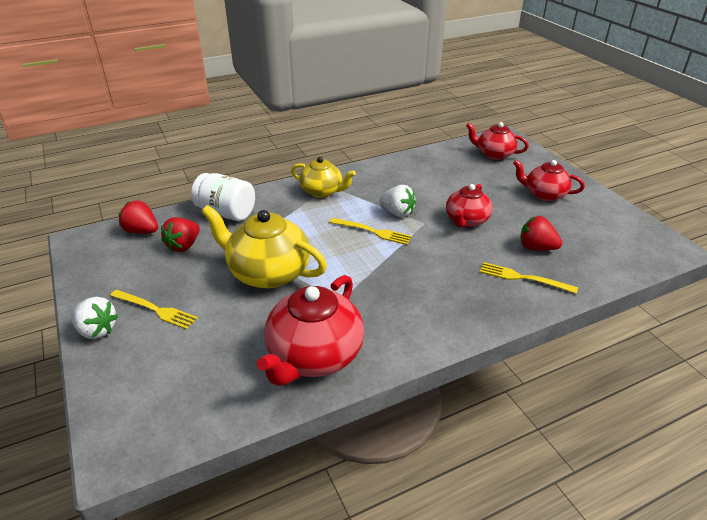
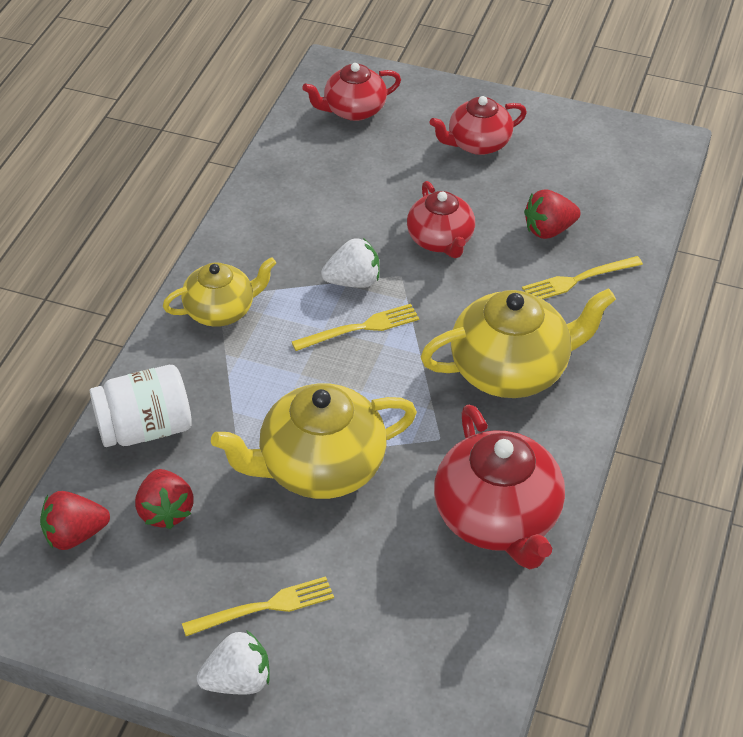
camera: 45 degrees left, 10 degrees up
none -> yellow teapot [420,288,616,398]

